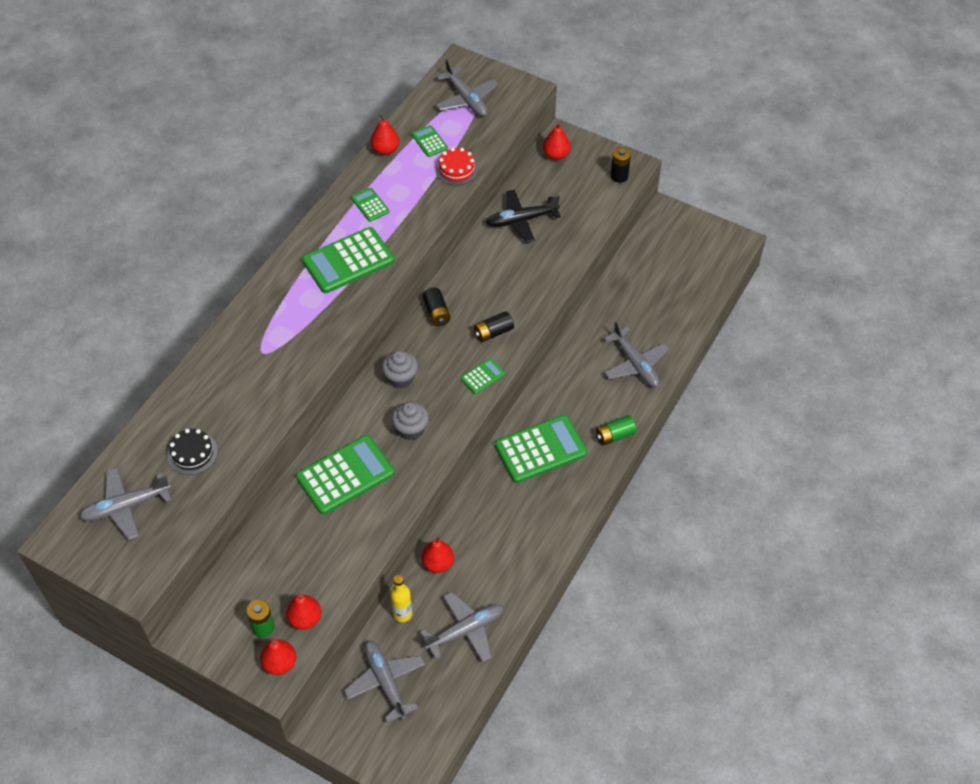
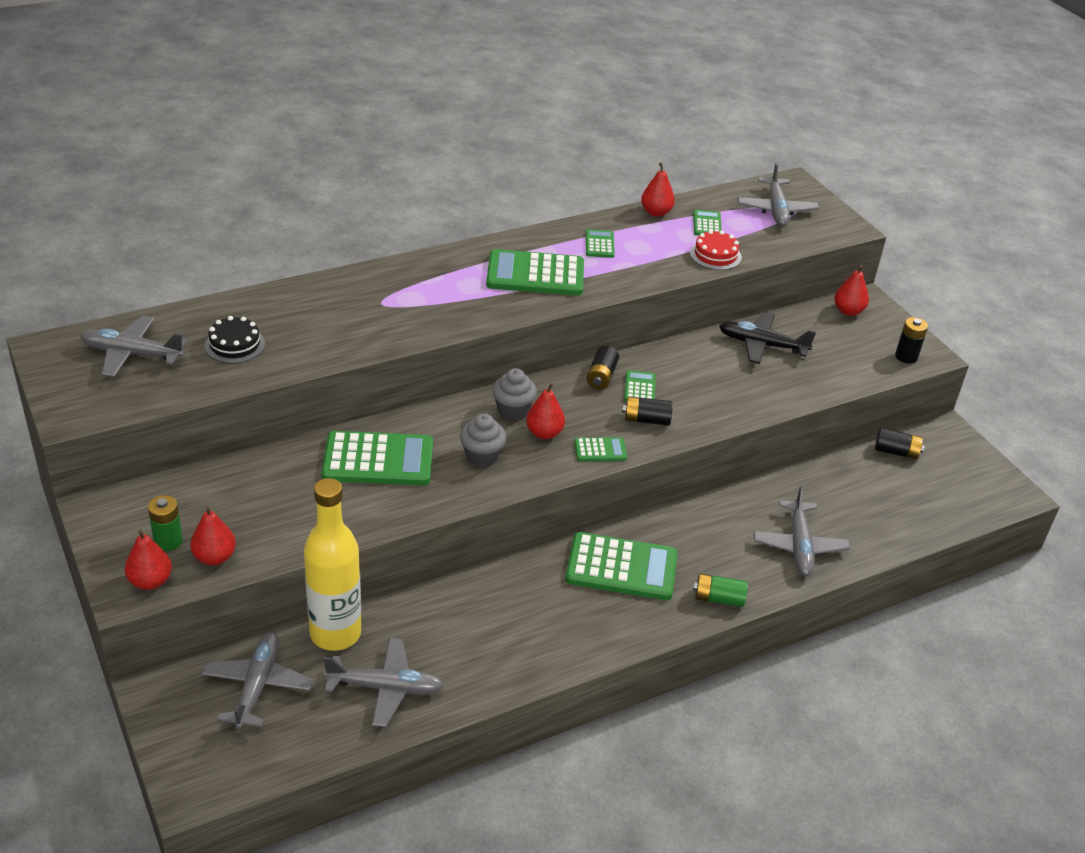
camera: 30 degrees right, 15 degrees down
yellow bottle [390,575,412,622] -> yellow bottle [304,478,361,651], size x2.02
red pear [422,536,454,573] -> red pear moved to [526,383,565,439]
none -> green calculator [624,370,656,402]
none -> black battery [875,428,925,459]

